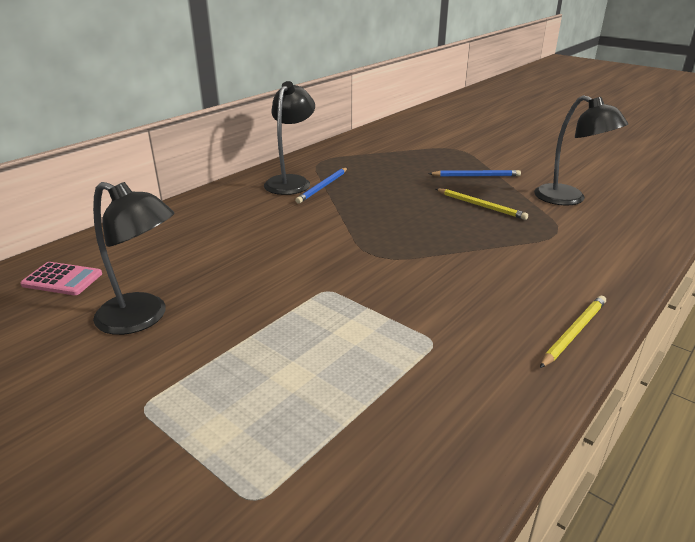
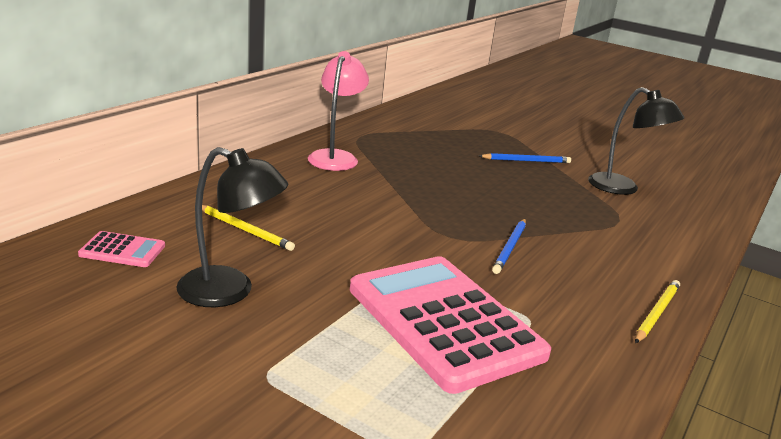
camera: 10 degrees left, 5 degrees down
black lamp [264,81,315,195] -> pink lamp [308,51,369,171]
blue pencil [295,168,347,204] -> blue pencil moved to [492,219,526,274]
yellow pencil [436,189,528,220] -> yellow pencil moved to [202,205,295,251]
none -> pink calculator [350,256,551,394]

